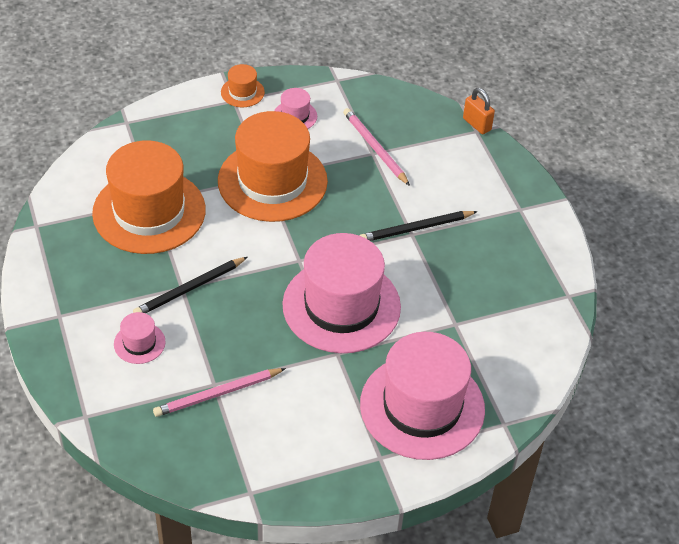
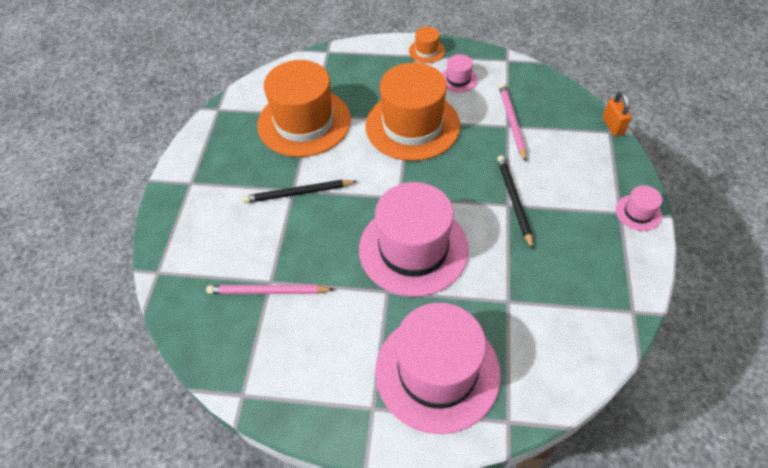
camera: 30 degrees right, 5 degrees up
pink hat [114,312,166,364] -> pink hat moved to [616,185,663,231]
black pencil [359,211,478,241] -> black pencil turned 75 degrees clockwise [497,156,533,249]

